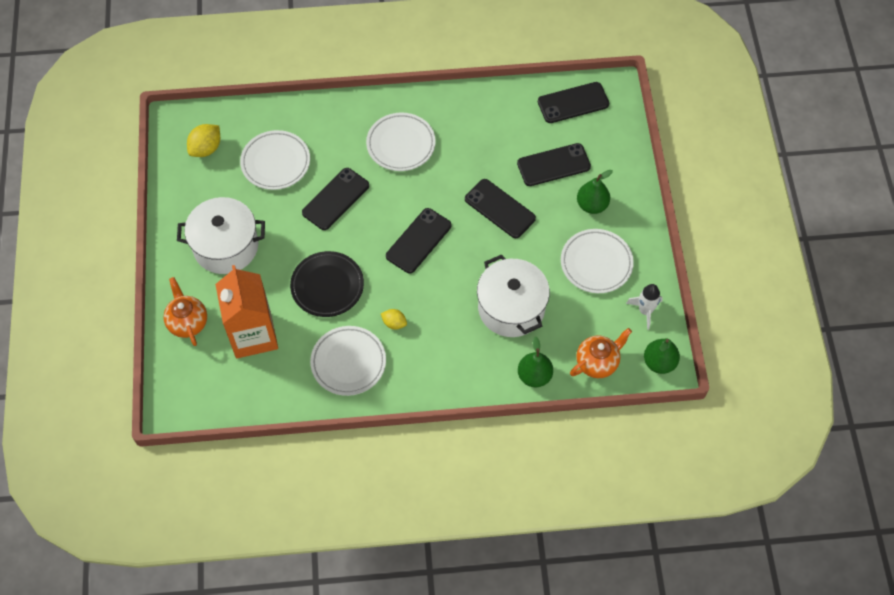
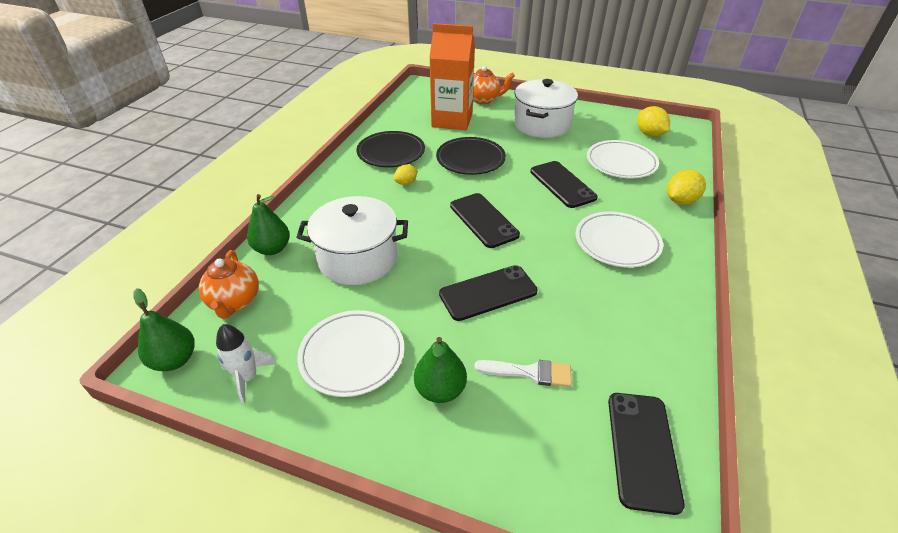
camera: 115 degrees right, 20 degrees down
white plate [310,326,386,396] -> black plate [357,131,425,167]
black phone [517,143,591,186] -> white brush [474,360,572,387]
none -> yellow lemon [667,170,706,205]

